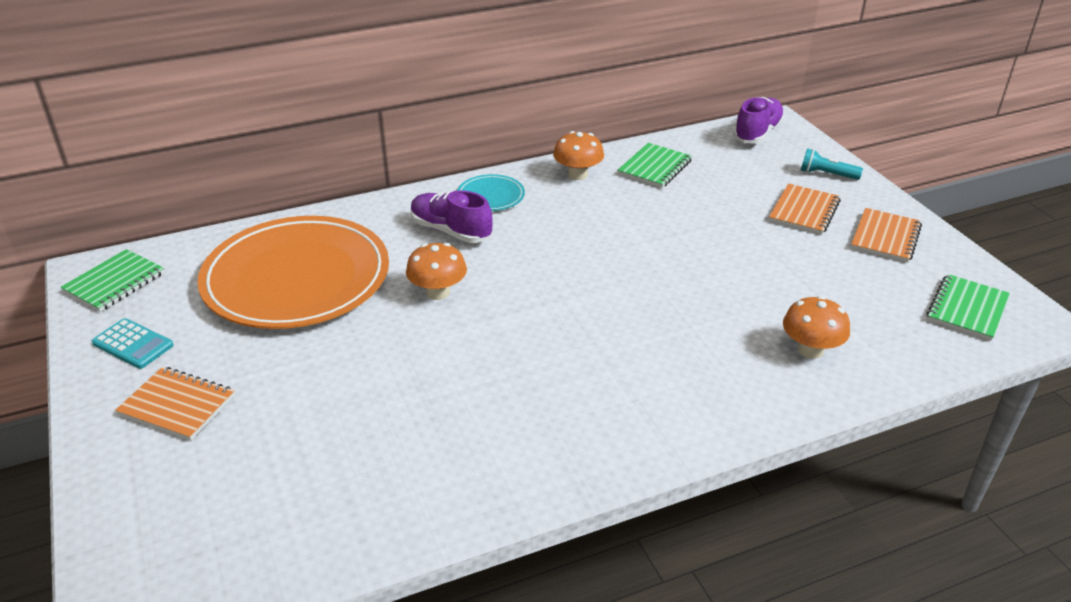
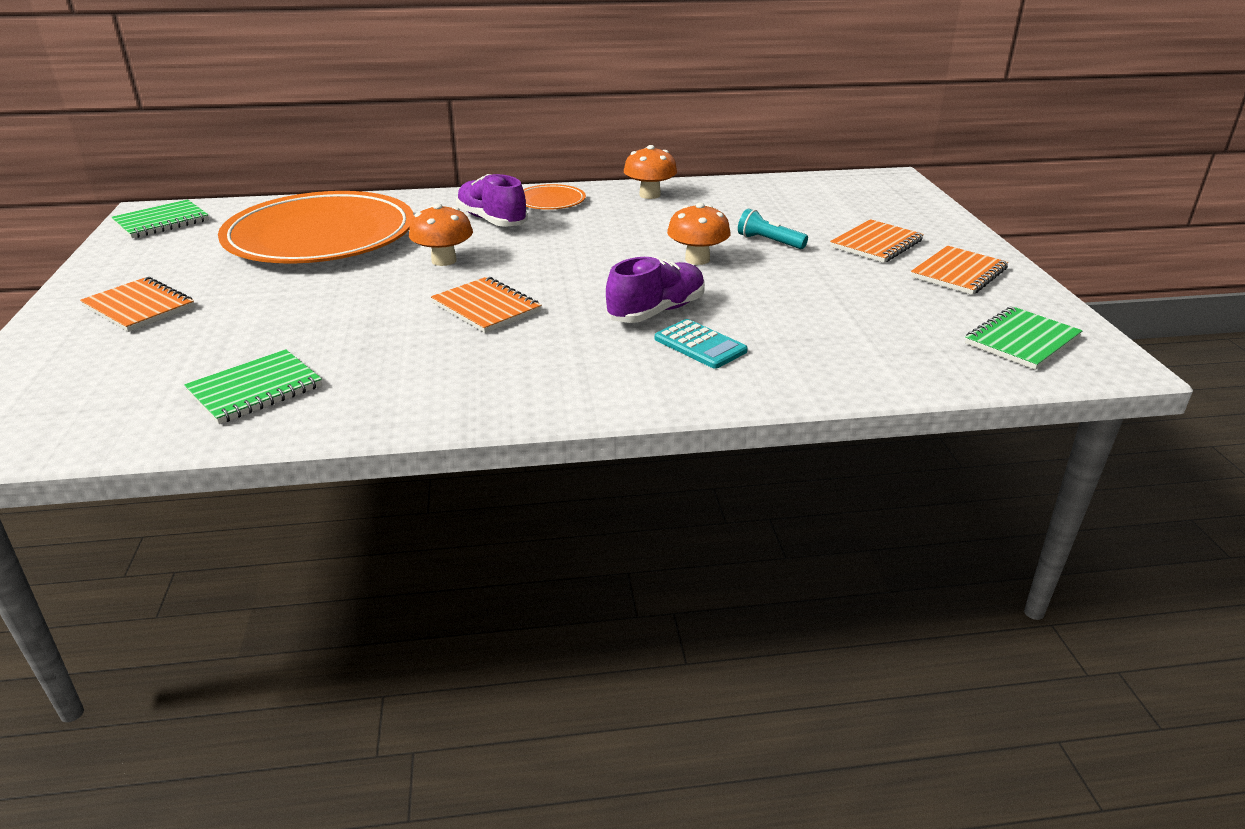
camera: 15 degrees right, 5 degrees down
turquoise calculator [92,318,174,369] -> turquoise calculator moved to [655,319,748,369]
turquoise plate [457,174,525,211] -> orange plate [523,184,586,210]
green notebook [618,143,692,188] -> green notebook moved to [184,349,322,424]
purple shoe [733,97,785,144] -> purple shoe moved to [606,257,705,323]
orange mushroom [783,296,850,359] -> orange mushroom moved to [667,203,731,265]
turquoise flashlight [801,148,863,180] -> turquoise flashlight moved to [738,209,808,249]
none -> orange notebook [431,277,542,333]

